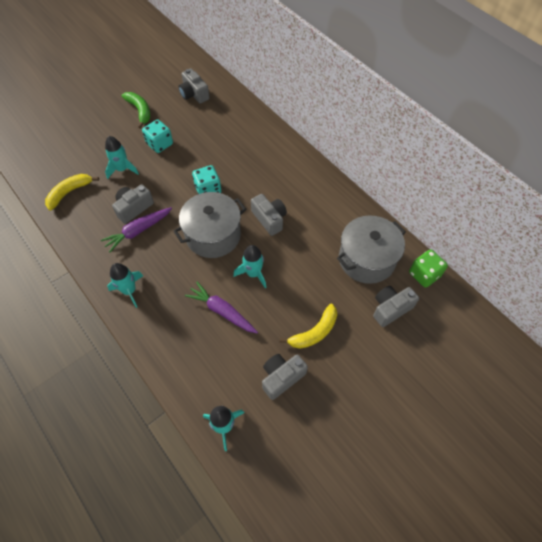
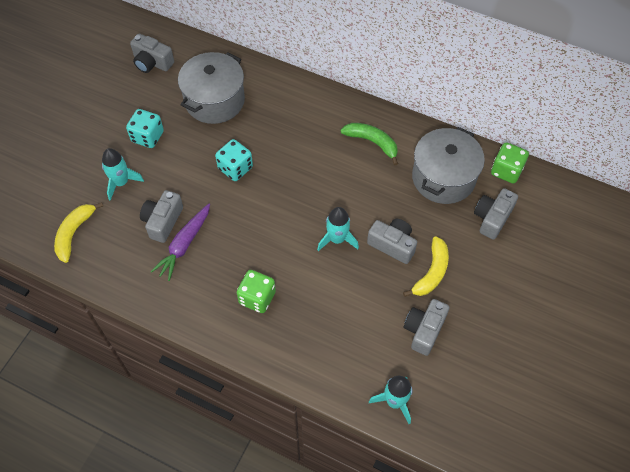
camera: 25 degrees left, 0 degrees up
turquoise rocket [107,263,143,308] -> none
green banana [121,92,150,129] -> green banana moved to [341,123,398,166]
grey pot [173,192,246,258] -> grey pot moved to [178,52,245,124]
purple carrot [185,282,258,333] -> none
grey camera [251,194,287,236] -> grey camera moved to [367,219,417,264]
none -> green dice [237,270,276,313]

